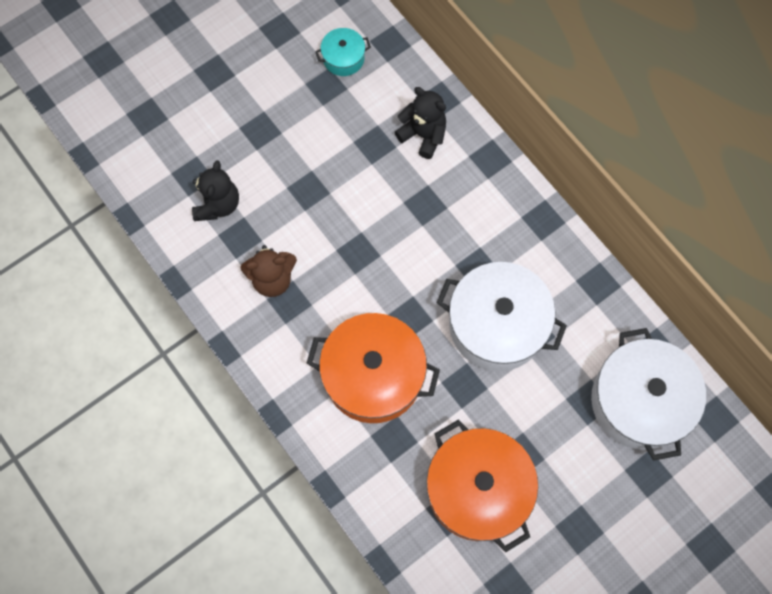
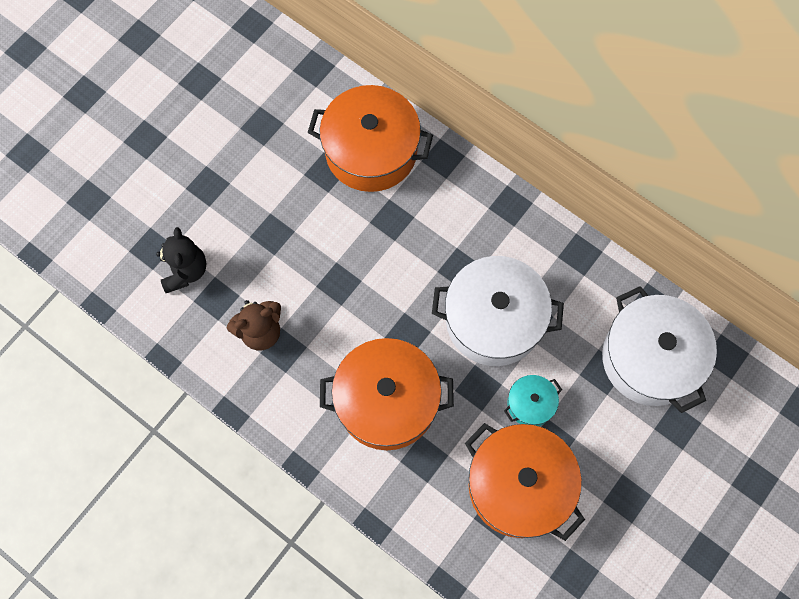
camera: 15 degrees left, 0 degrees up
turquoise pot [315,28,371,76] -> turquoise pot moved to [504,375,562,426]
black teddy bear [395,87,446,159] -> orange pot [308,85,433,192]

